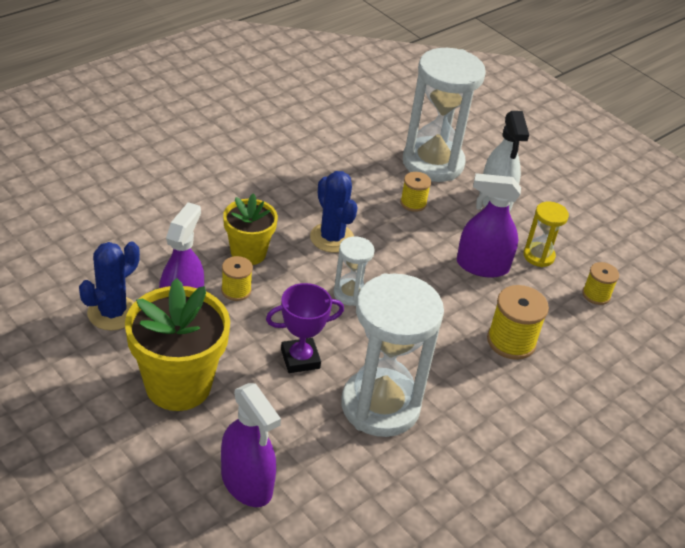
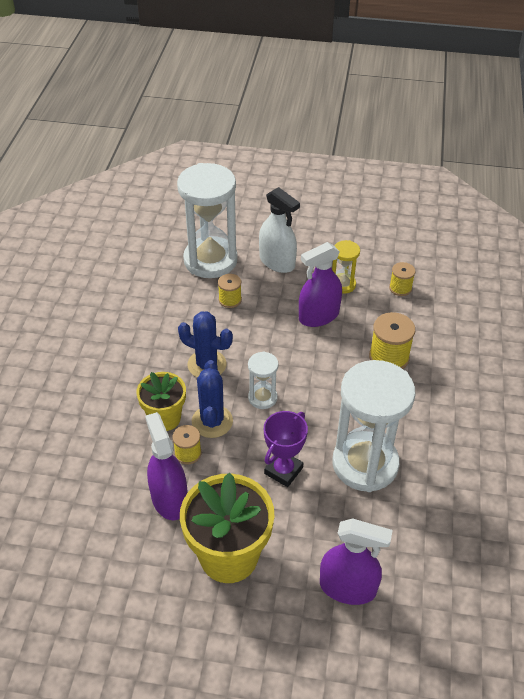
camera: 35 degrees left, 5 degrees up
blue cactus [79,241,140,331] -> blue cactus moved to [192,360,233,438]

